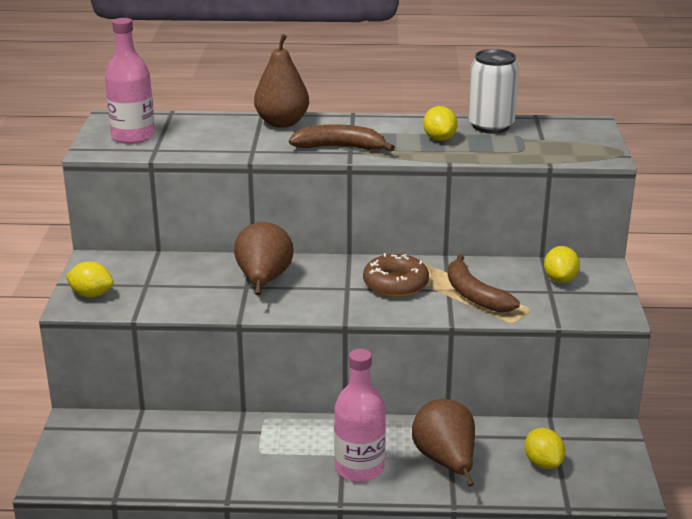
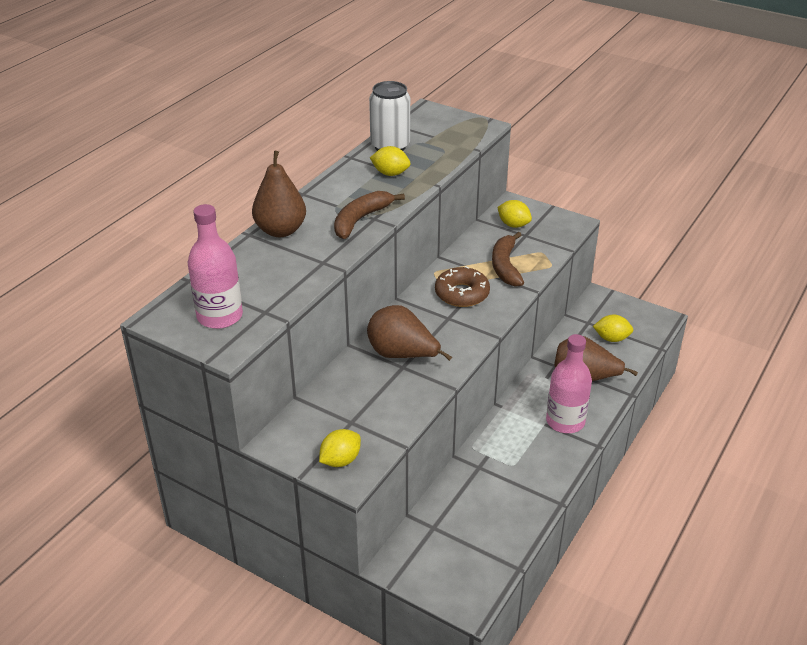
camera: 60 degrees left, 10 degrees up
brown banana [448,254,520,312] -> brown banana turned 90 degrees clockwise [492,232,524,287]

